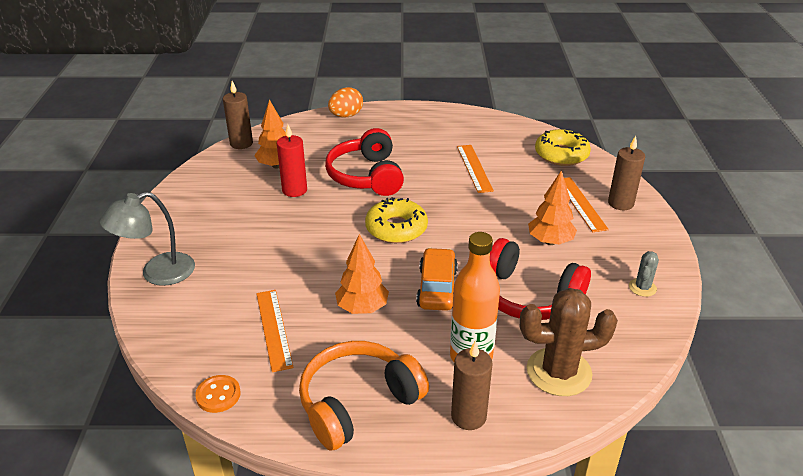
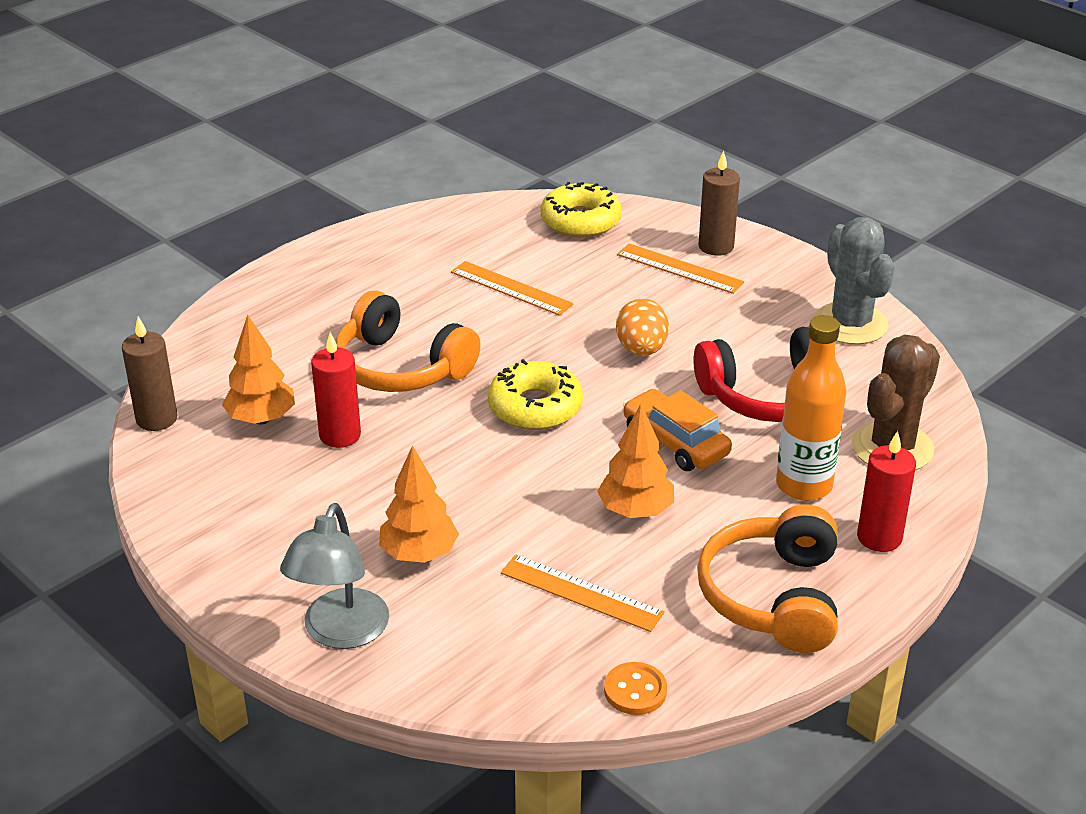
camera: 45 degrees left, 0 degrees up
red headphones [325,128,404,196] -> orange headphones [335,290,481,392]
orange egg [328,87,363,118] -> orange egg moved to [616,299,669,356]
brown candle [451,340,493,430] -> red candle [857,431,916,552]
orange tree [528,170,577,245] -> orange tree moved to [379,445,459,563]
grey cactus [629,251,659,297] -> grey cactus [814,217,895,345], size x2.09

